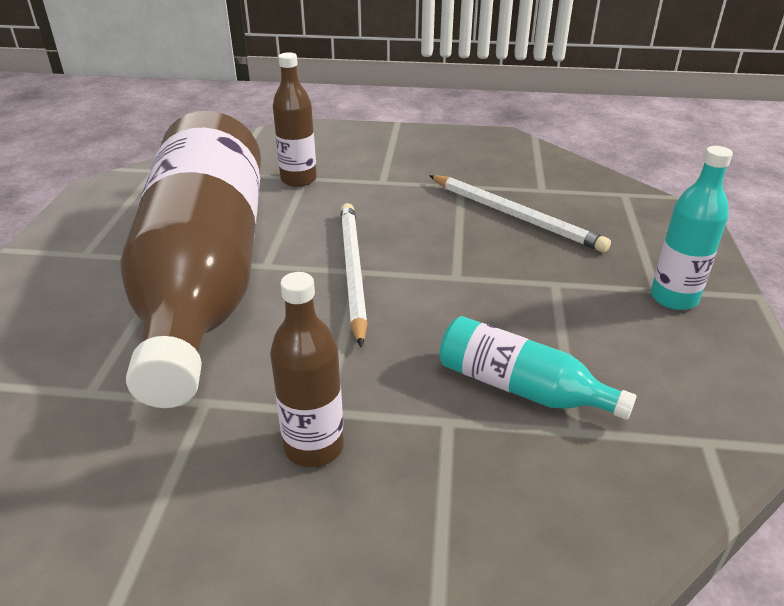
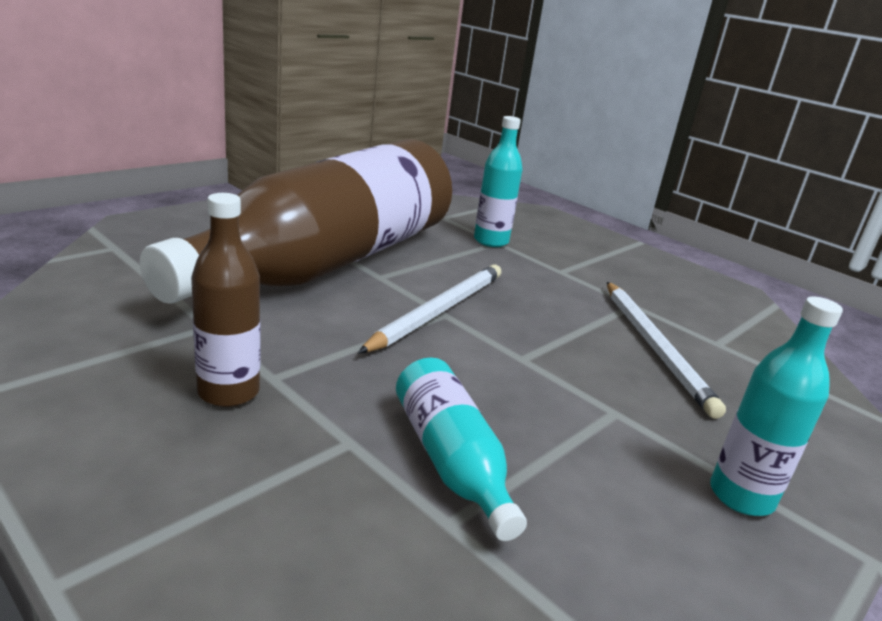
camera: 35 degrees right, 10 degrees down
brown bottle [273,52,317,187] -> turquoise bottle [474,116,523,247]

